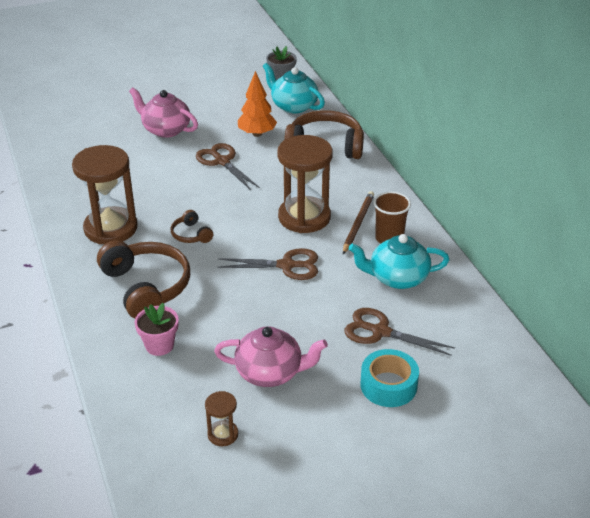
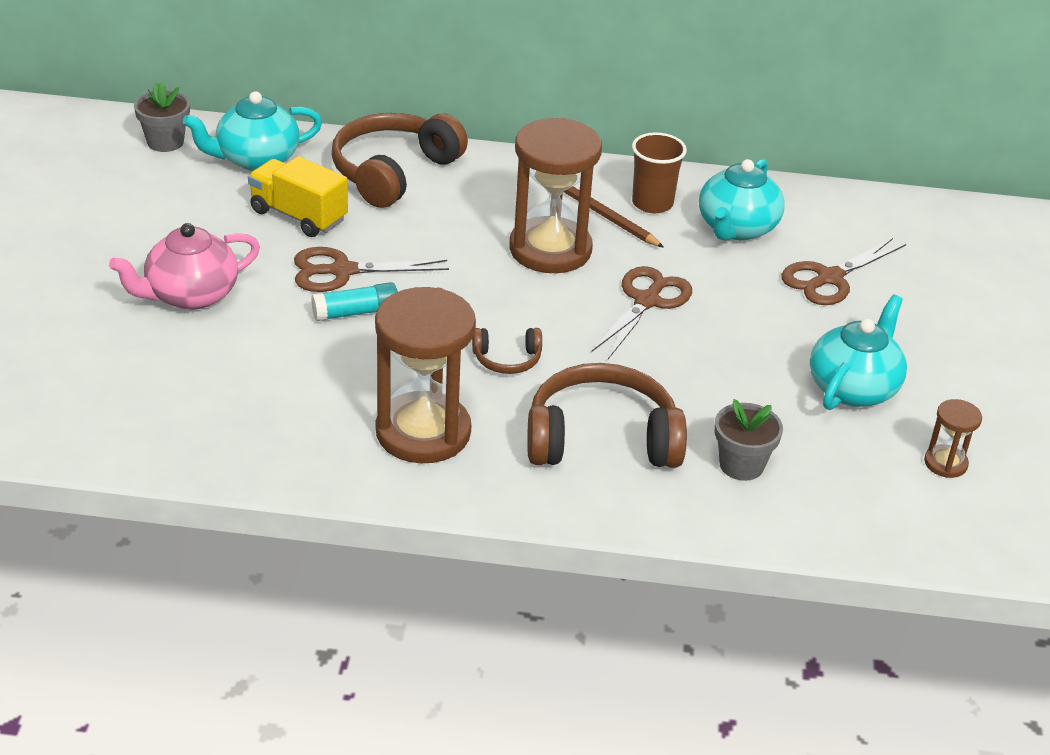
camera: 65 degrees left, 0 degrees up
pink flower pot [135,303,179,356] -> grey flower pot [714,399,783,481]
pink teapot [214,326,328,387] -> turquoise teapot [810,294,907,410]
orange tree [238,71,277,137] -> yellow truck [248,156,348,237]
turquoise tape [361,349,419,407] -> none
none -> turquoise glue stick [311,282,398,321]

